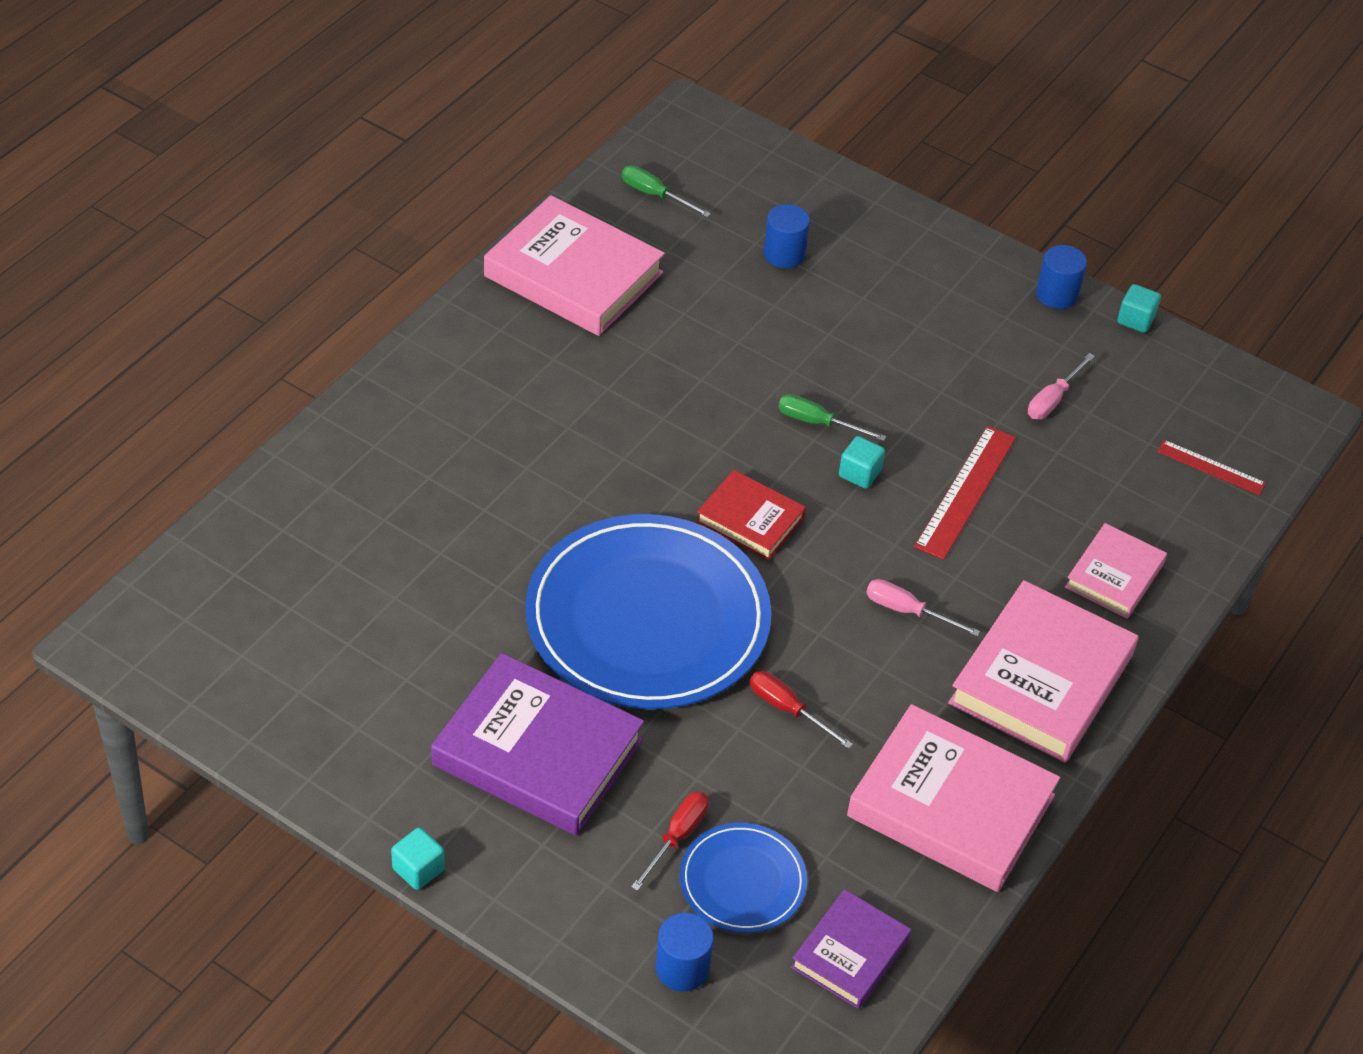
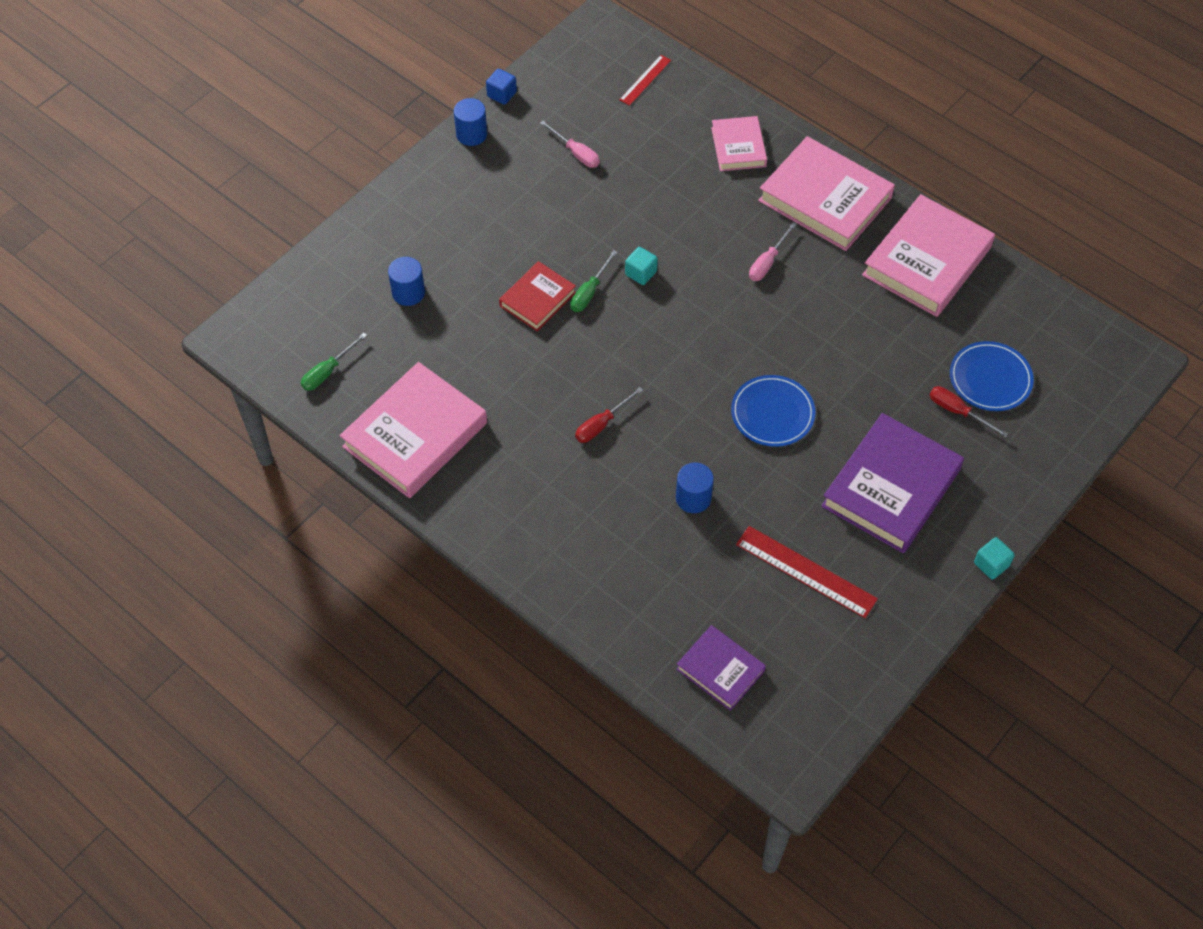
camera: 80 degrees left, 10 degrees up
blue plate [525,514,771,709] -> blue plate [731,375,816,447], size x0.48
blue cylinder [655,913,714,991] -> blue cylinder moved to [676,462,714,513]
red book [696,470,806,561] -> red book moved to [499,261,576,331]
red screwdriver [750,671,853,749] -> red screwdriver moved to [575,387,643,443]
purple book [791,889,911,1009] -> purple book moved to [676,625,766,711]
red ruler [914,426,1016,560] -> red ruler moved to [736,526,878,618]
pink book [1065,523,1167,619] -> pink book turned 45 degrees clockwise [711,116,767,171]
turquoise cube [1117,284,1161,333] -> blue cube [486,69,517,105]

